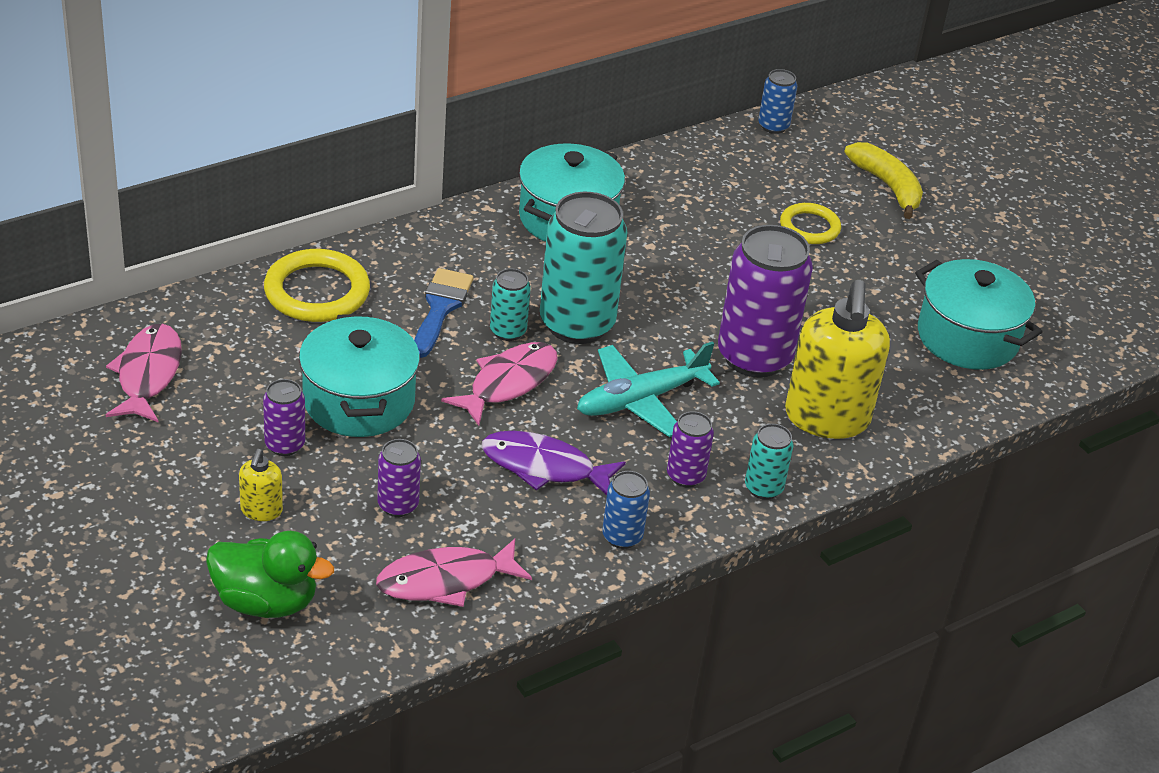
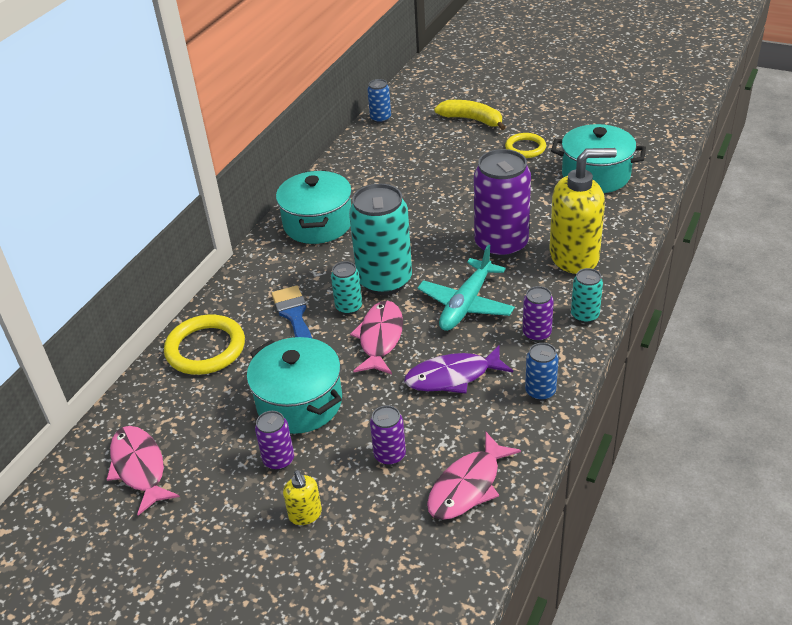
camera: 25 degrees left, 0 degrees up
green duck [206,531,334,618] -> none
yellow ring [780,203,841,244] -> yellow ring moved to [505,133,546,158]
yellow soap dispenser [785,280,890,439] -> yellow soap dispenser turned 75 degrees counterclockwise [549,148,617,274]

